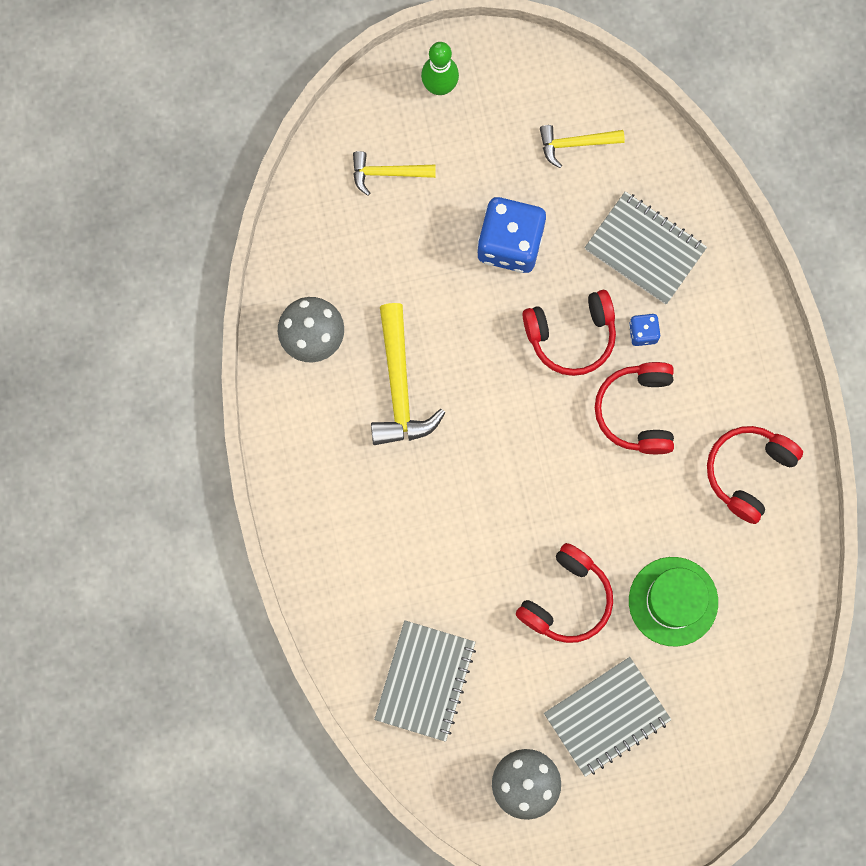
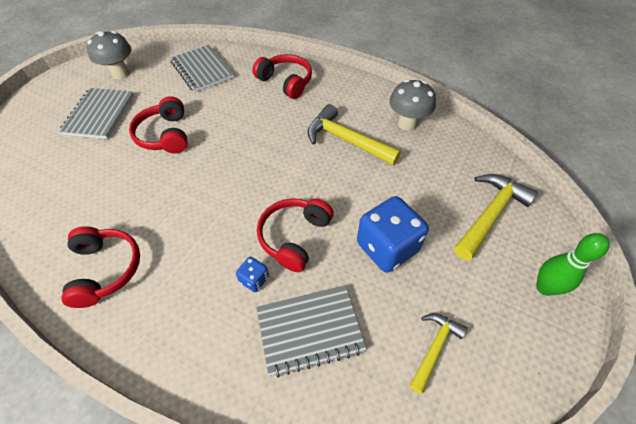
camera: 130 degrees right, 25 degrees down
yellow hammer [353,151,435,196] -> yellow hammer [454,174,538,261], size x1.66
red headphones [595,362,674,454] -> red headphones moved to [252,54,312,99]
green hat [629,557,718,646] -> none

